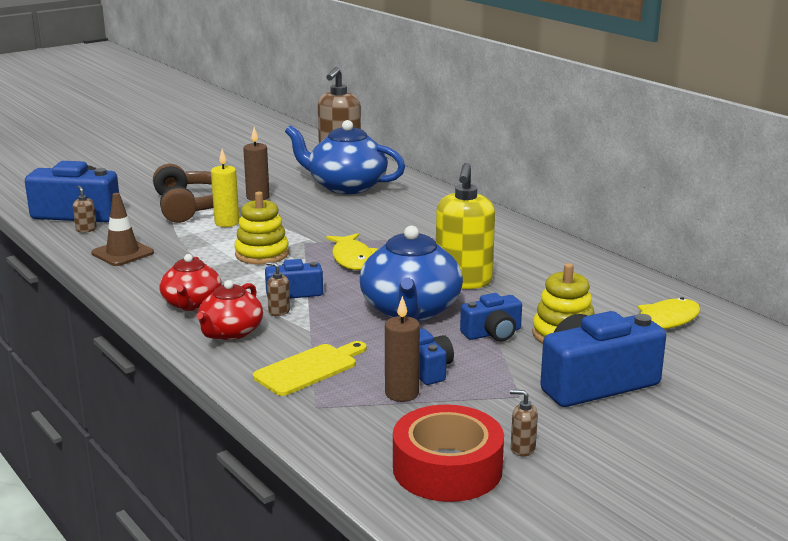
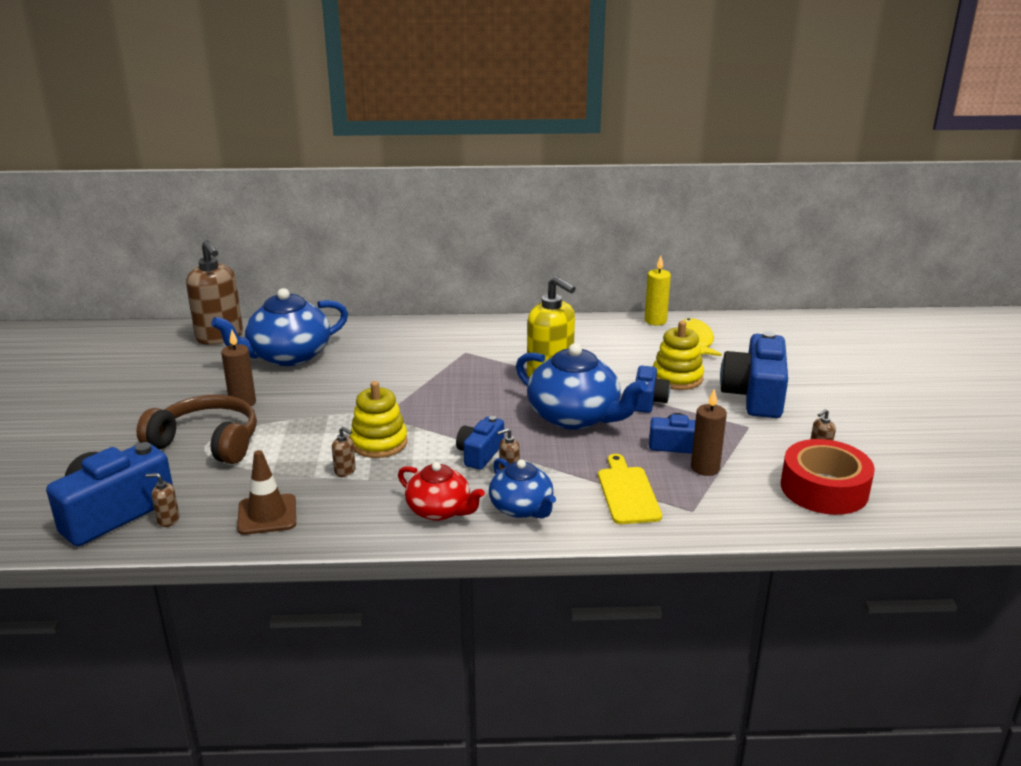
camera: 55 degrees left, 5 degrees up
red teapot [196,280,263,340] -> blue teapot [489,458,556,518]
yellow candle [211,149,239,227] -> yellow candle moved to [645,255,671,325]
yellow fish [326,233,378,270] -> none
none -> brown soap dispenser [332,427,356,477]

